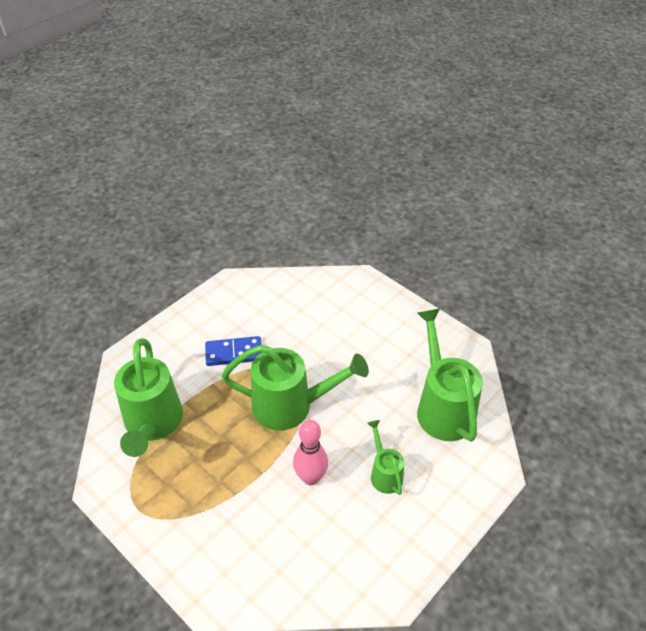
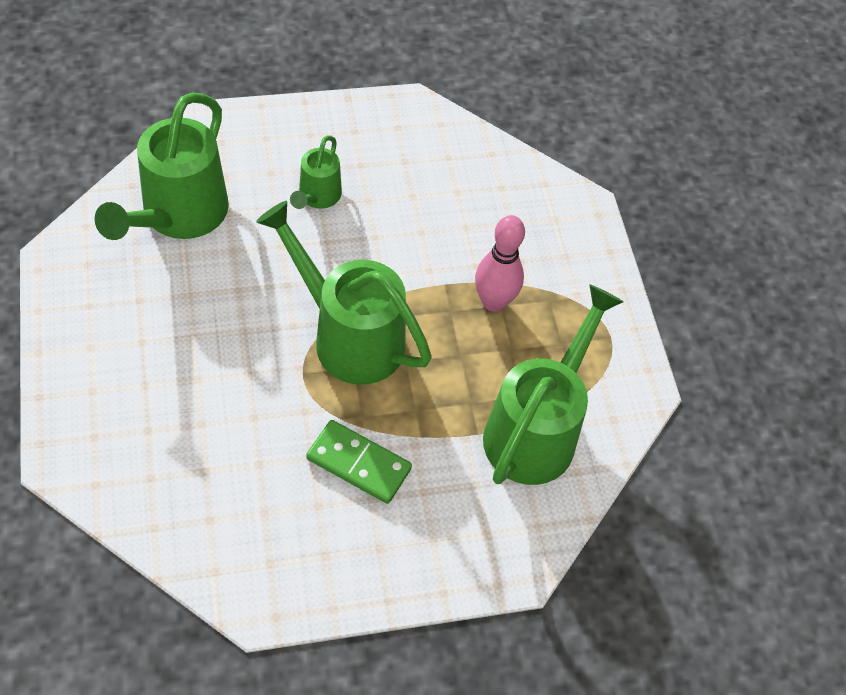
camera: 150 degrees left, 10 degrees up
blue domino [205,336,262,366] -> green domino [306,420,412,504]
pink bowling pin [293,420,328,485] -> pink bowling pin moved to [475,215,525,312]

